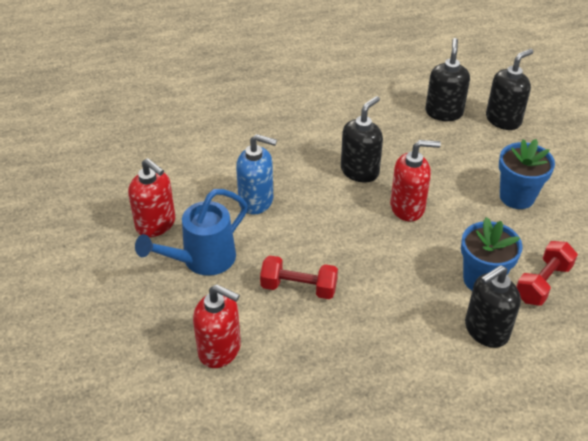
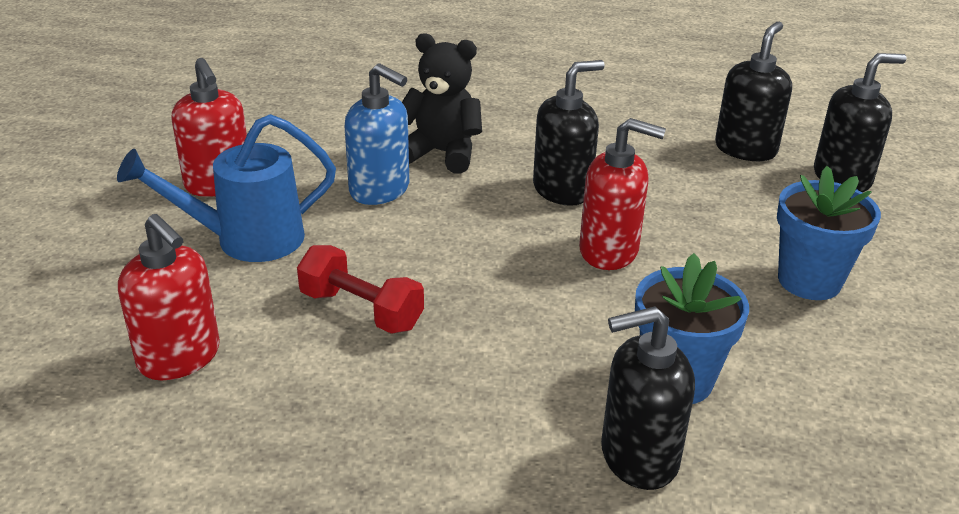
camera: 20 degrees right, 10 degrees down
red dumbbell [516,241,578,305] -> none
none -> black teddy bear [402,33,482,174]

